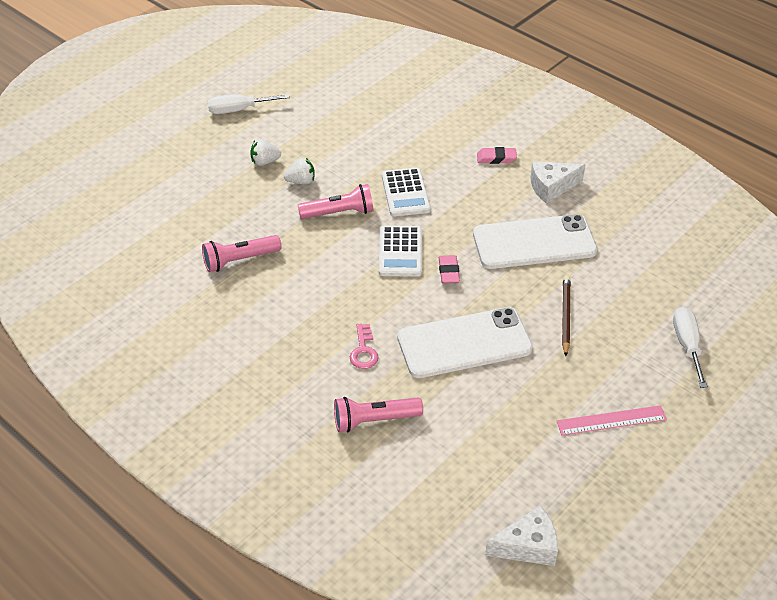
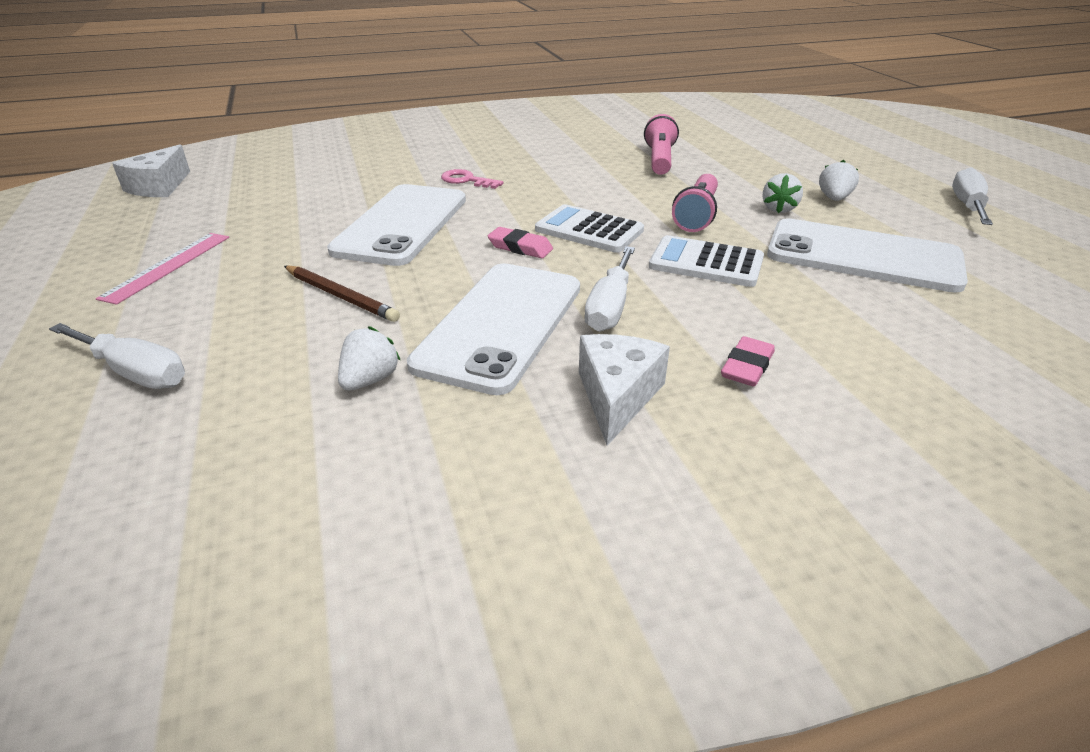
camera: 120 degrees right, 10 degrees down
pink flashlight [334,397,423,432] -> none
none -> white strawberry [338,326,401,390]
none -> white screwdriver [584,246,635,332]
none -> white phone [767,218,968,293]

